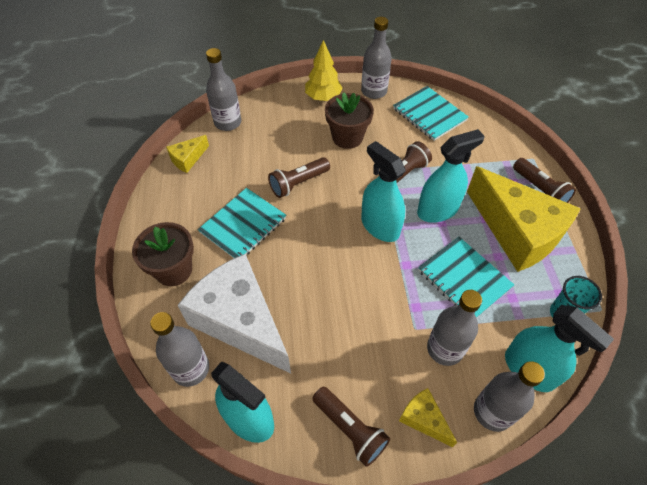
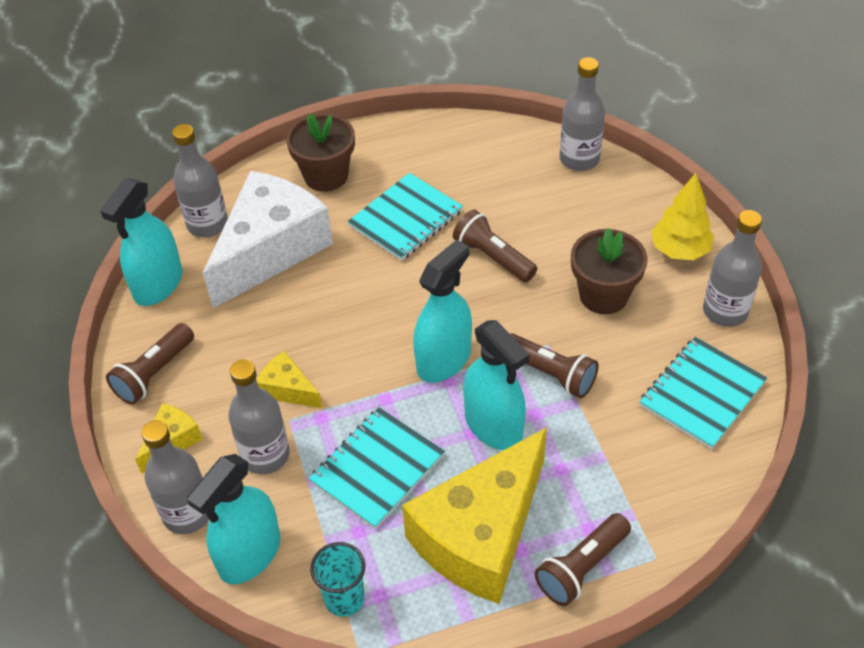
camera: 80 degrees right, 5 degrees down
yellow cheese [166,135,209,173] -> yellow cheese moved to [257,351,322,408]
turquoise notebook [198,188,286,258] -> turquoise notebook turned 75 degrees counterclockwise [347,173,463,261]

